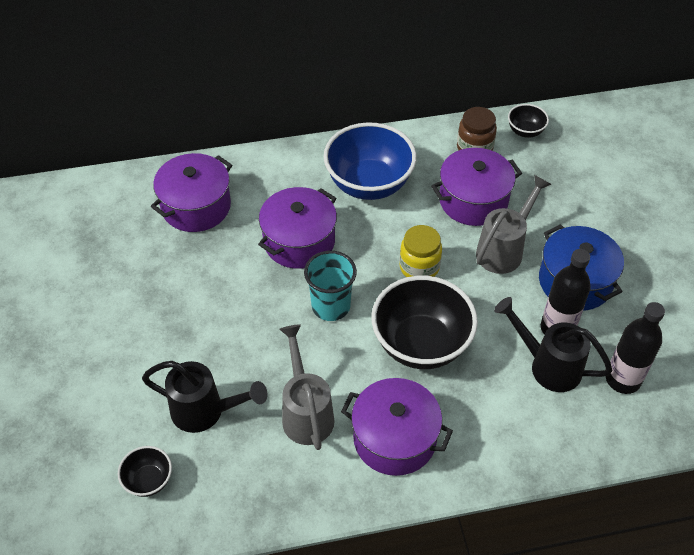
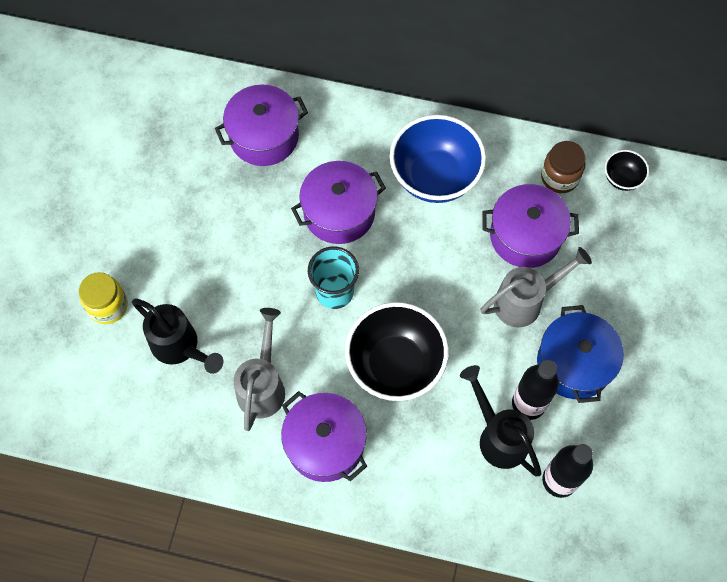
camera: 25 degrees right, 15 degrees up
black bowl [118,446,172,497] -> none
yellow jar [400,225,442,277] -> yellow jar moved to [79,272,128,324]

